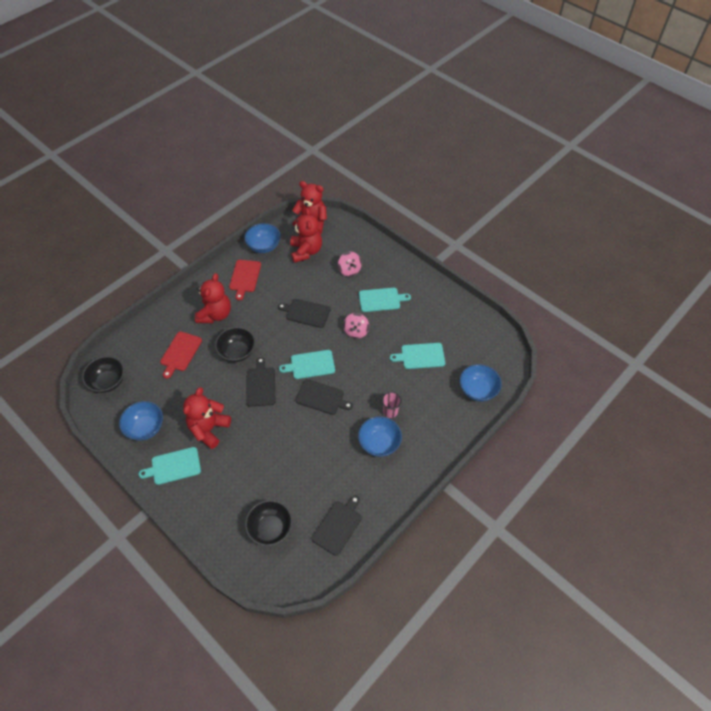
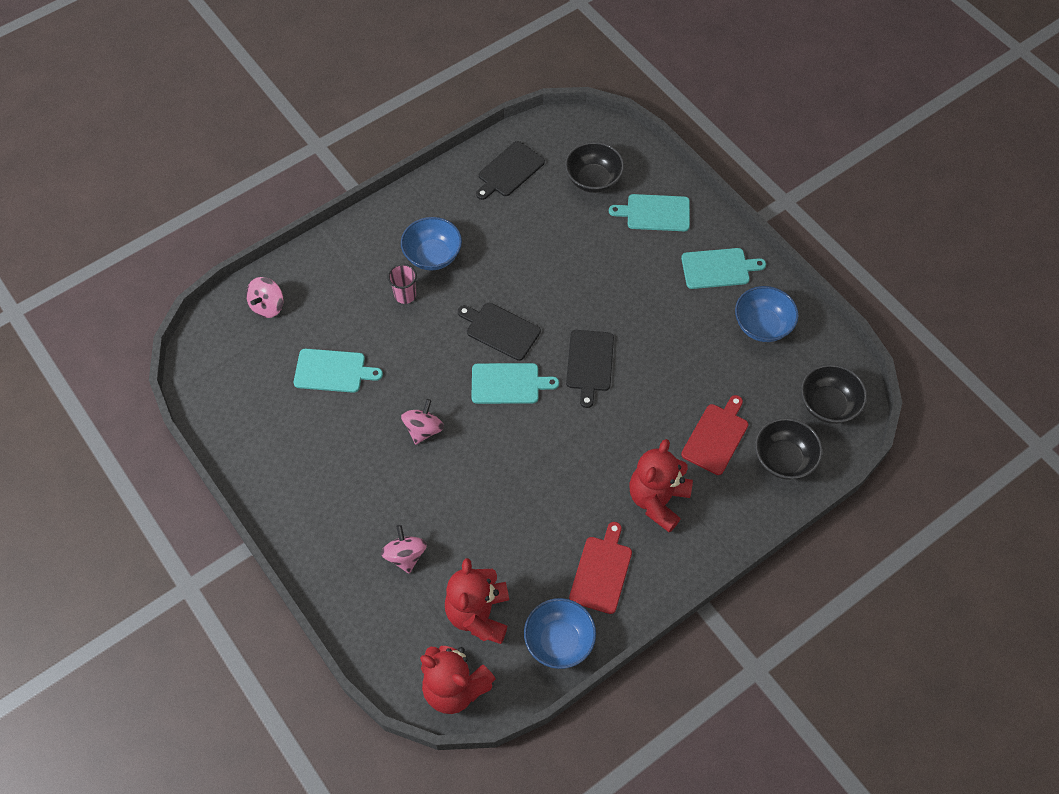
camera: 170 degrees left, 5 degrees up
red teddy bear [183,387,231,449] -> none
black bowl [215,327,255,362] -> black bowl moved to [755,418,822,480]
black cutting board [278,299,330,328] -> none
turquoise cutting board [359,288,411,312] -> turquoise cutting board moved to [609,194,690,231]
blue bowl [460,364,502,402] -> pink spinning top [246,277,284,318]

